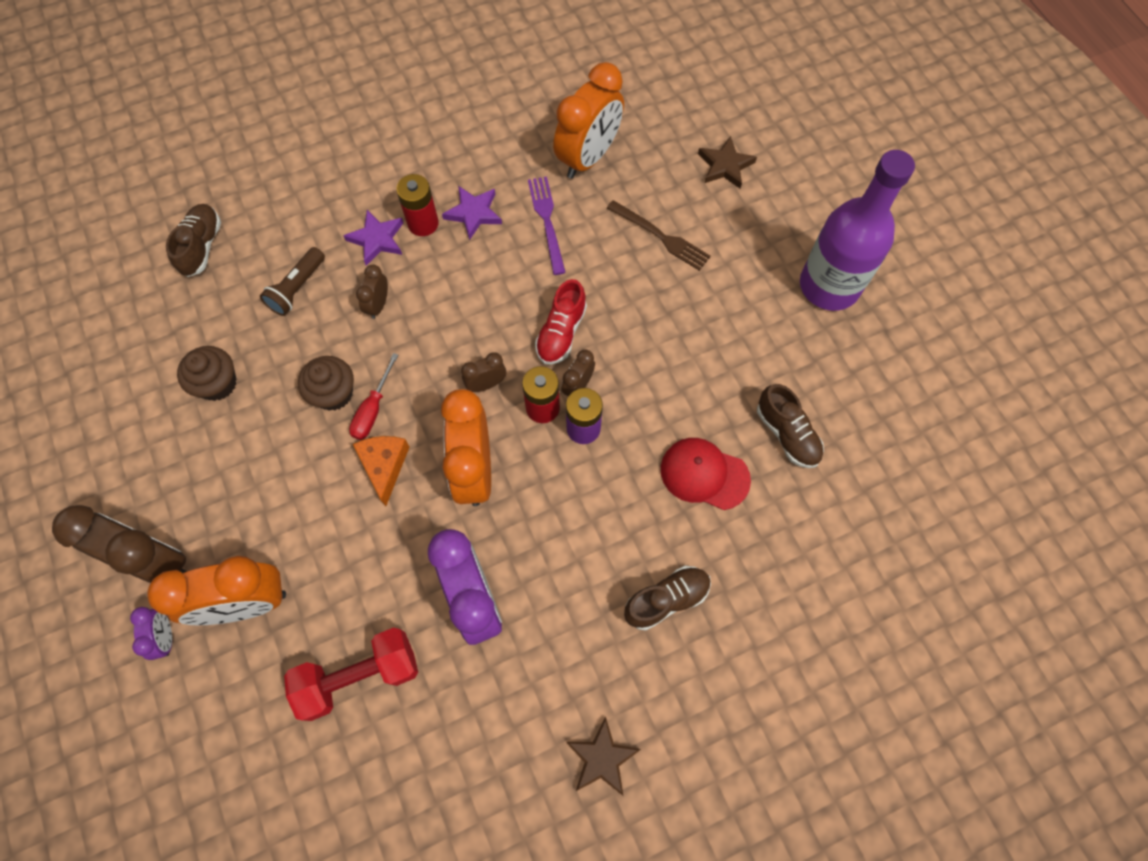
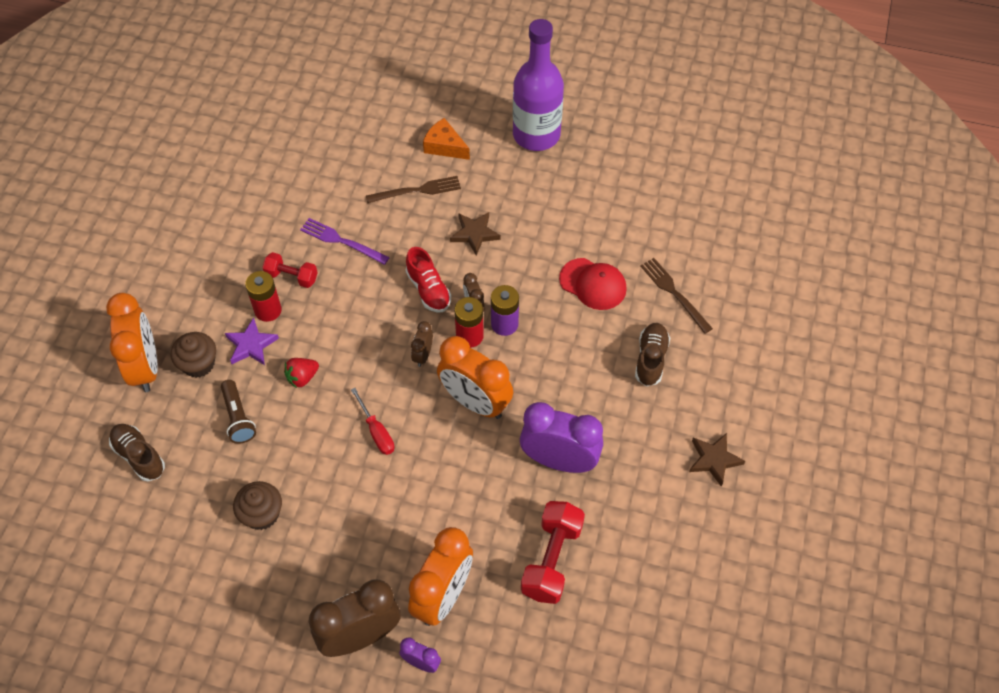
camera: 50 degrees left, 10 degrees down
brown cupcake [298,356,354,411] -> brown cupcake moved to [171,332,216,378]
orange cheese [353,436,410,506] -> orange cheese moved to [423,118,470,160]
brown clock [356,264,388,319] -> red strawberry [284,358,319,388]
purple star [442,186,502,240] -> red dumbbell [262,252,318,288]
orange clock [553,62,624,178] -> orange clock moved to [106,293,158,392]
red cap [661,438,751,510] -> red cap turned 120 degrees counterclockwise [559,258,627,310]
brown star [698,136,757,188] -> brown star moved to [450,212,501,256]
brown shoe [757,384,824,468] -> none
none -> brown fork [640,258,713,334]

